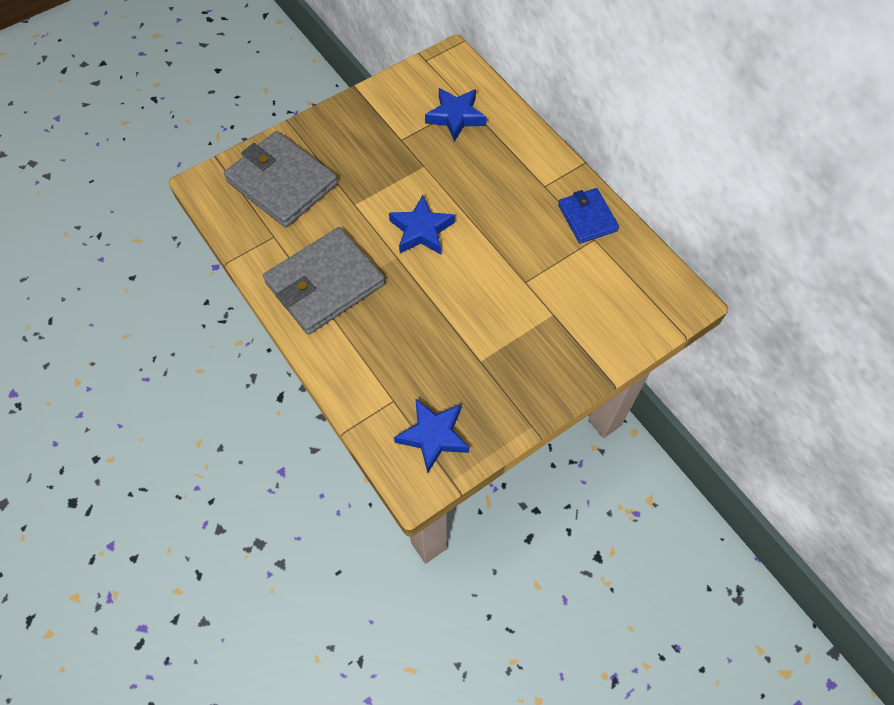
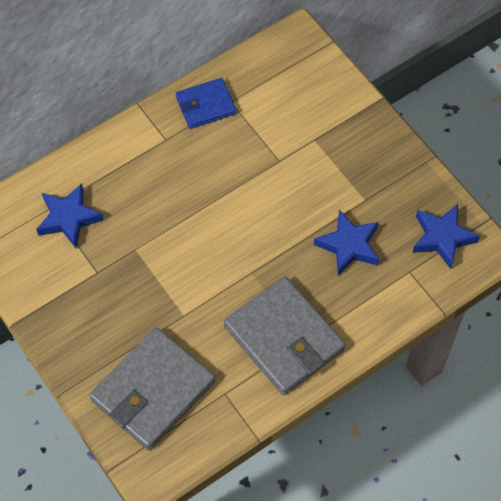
camera: 90 degrees left, 0 degrees up
blue star [389,195,455,254] -> blue star moved to [314,210,379,276]

